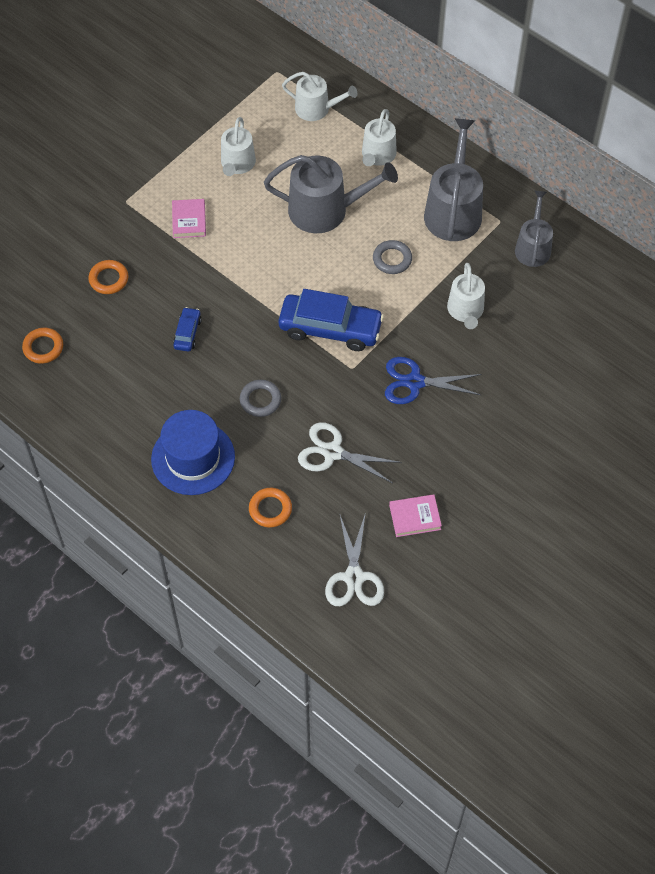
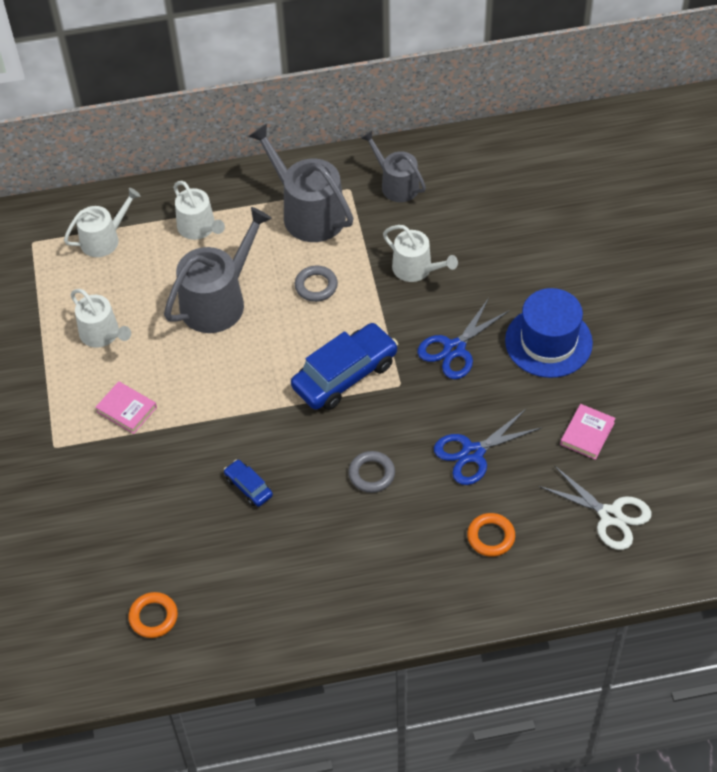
camera: 50 degrees left, 5 degrees down
orange ring [88,260,128,294] -> none
blue hat [151,410,235,495] -> blue hat moved to [505,288,593,378]
white scissors [298,422,401,483] -> blue scissors [434,409,541,485]

